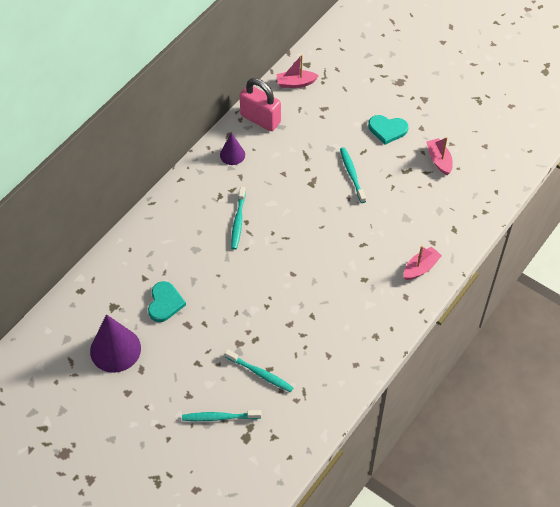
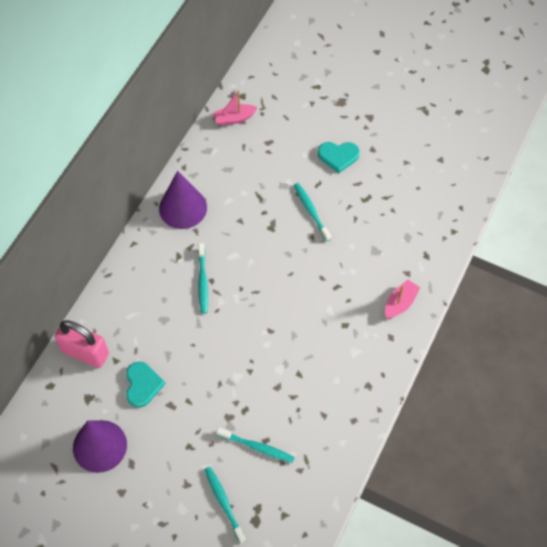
camera: 10 degrees left, 5 degrees up
turquoise toothbrush [182,410,261,421] -> turquoise toothbrush turned 75 degrees clockwise [204,467,246,544]
purple cone [220,133,245,165] -> purple cone [159,171,207,229], size x1.79
pink padlock [240,78,281,131] -> pink padlock moved to [55,320,109,368]
pink boat [426,137,453,175] -> none

